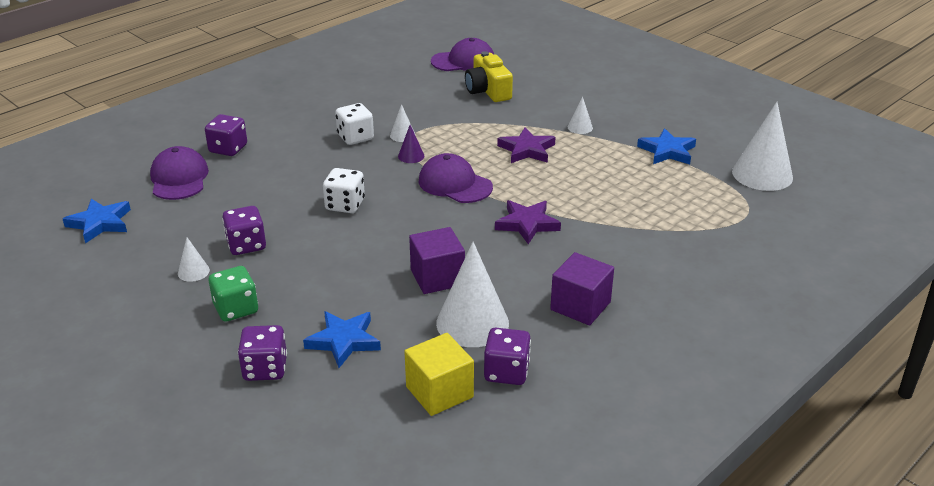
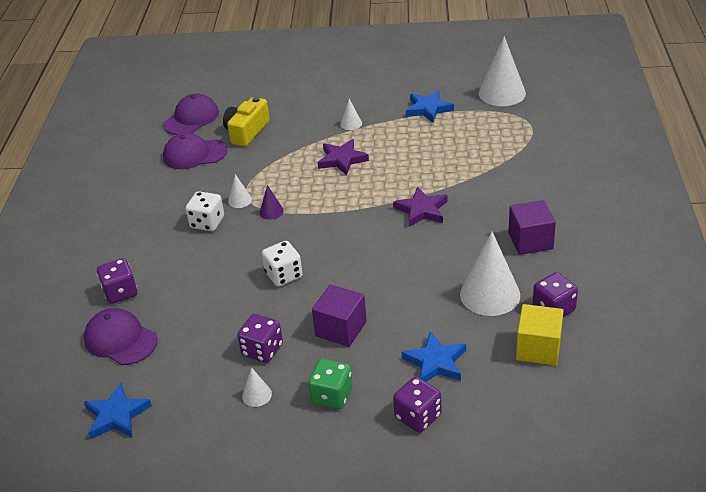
camera: 40 degrees left, 5 degrees up
purple cube [409,227,465,294] -> purple cube moved to [312,284,367,347]
purple cap [419,153,493,203] -> purple cap moved to [163,133,228,169]
yellow camera [465,51,513,102] -> yellow camera turned 90 degrees clockwise [223,96,270,147]

